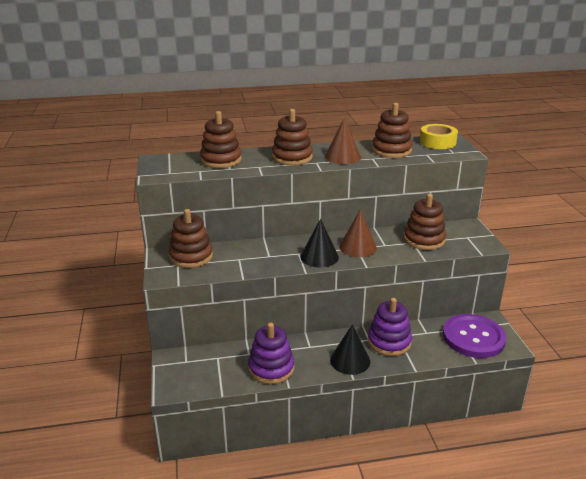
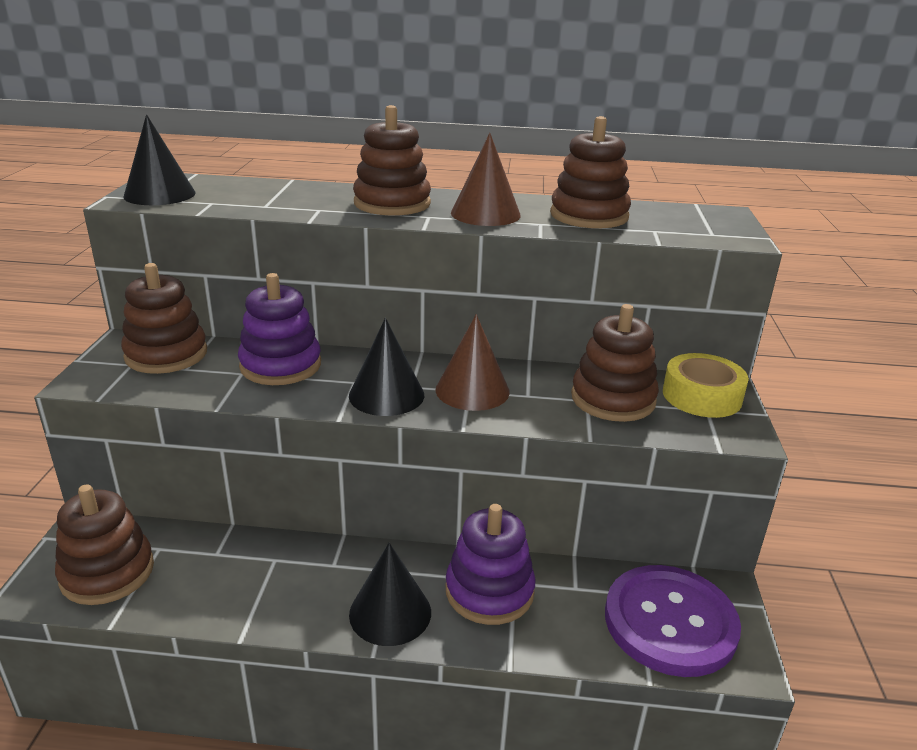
camera: 15 degrees right, 0 degrees up
brown stacking toy [200,111,242,168] -> brown stacking toy moved to [55,484,154,605]
purple stacking toy [248,323,294,384] -> purple stacking toy moved to [238,273,321,385]
yellow tape [420,124,458,149] -> yellow tape moved to [663,353,749,418]
none -> black cone [123,114,195,205]

